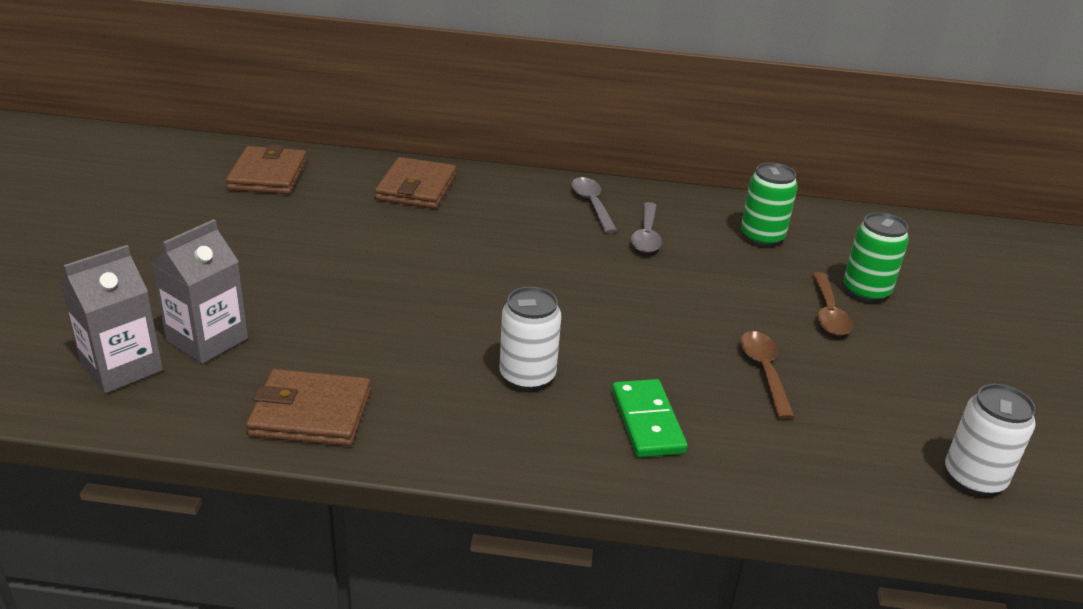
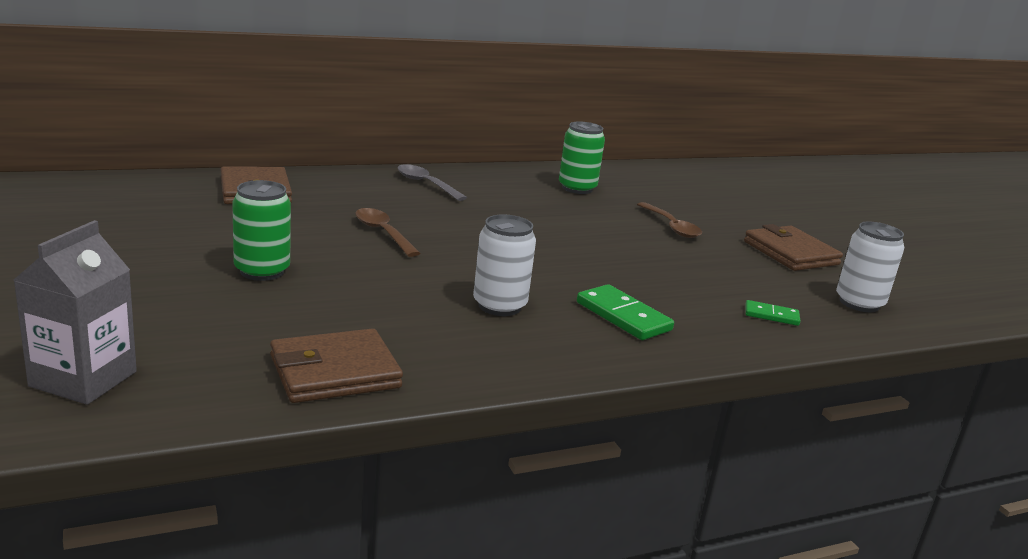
camera: 30 degrees left, 10 degrees down
grey carton [151,219,248,364] -> none
brown wallet [226,144,307,194] -> brown wallet moved to [744,224,843,271]
grey spoon [631,202,662,253] -> none
brown spoon [740,331,794,419] -> brown spoon moved to [355,208,420,257]
green can [843,212,909,303] -> green can moved to [232,180,291,281]
none -> green domino [745,300,800,326]

